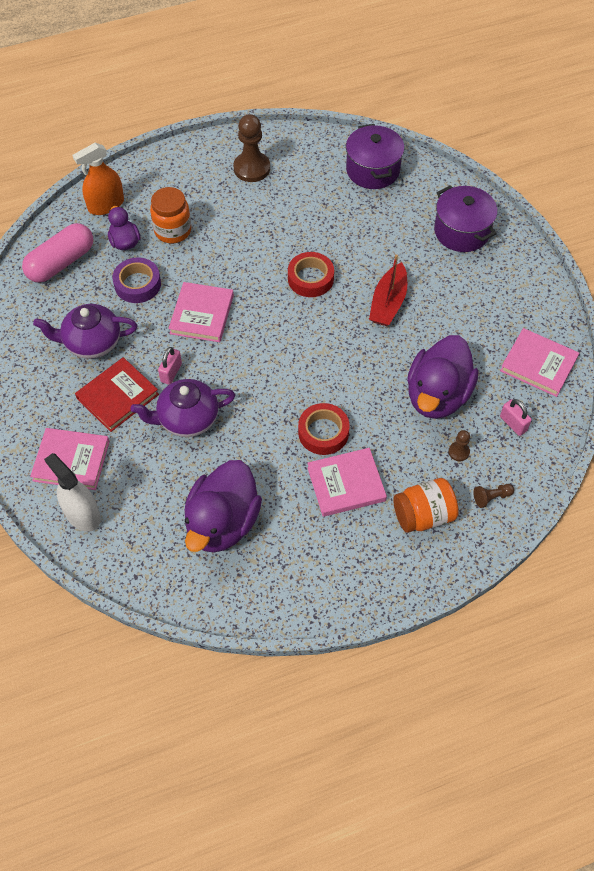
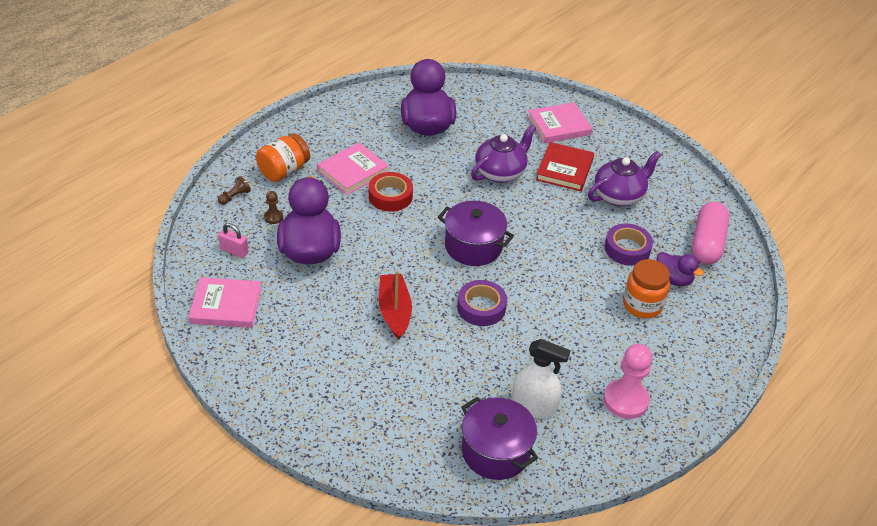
camera: 150 degrees right, 15 degrees down
white spray bottle [44,453,101,532] -> white spray bottle moved to [512,339,571,418]
orange spray bottle [73,143,124,215] -> none
pink padlock [158,347,182,385] -> none
pink book [169,282,234,342] -> none
brown pawn [233,114,270,182] -> pink pawn [604,344,652,419]
red tape [288,252,334,297] -> purple tape [457,280,507,326]
purple pot [434,185,498,252] -> purple pot moved to [438,201,514,266]

